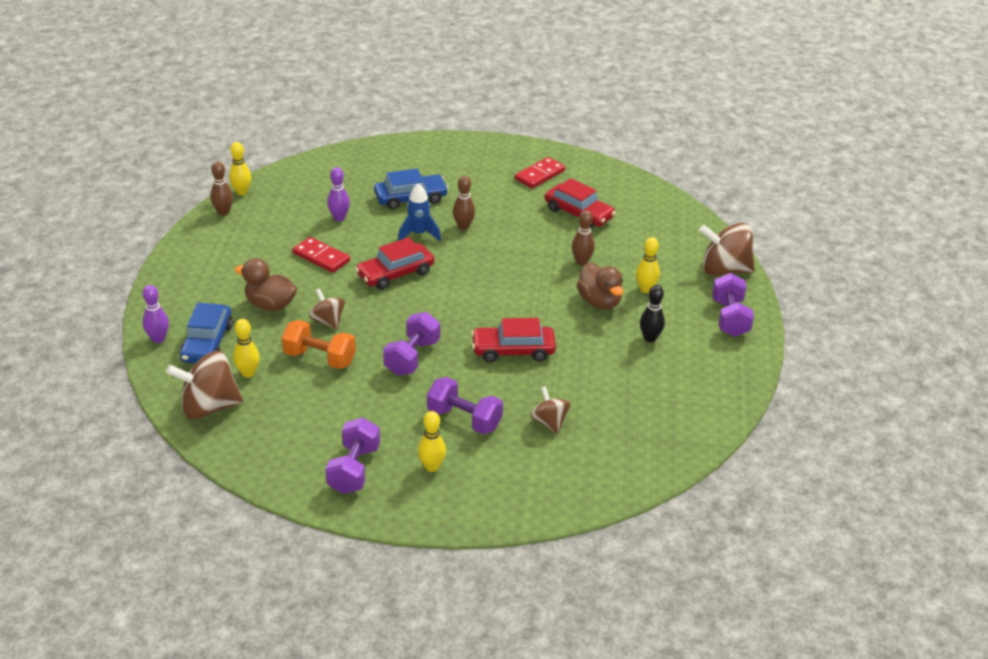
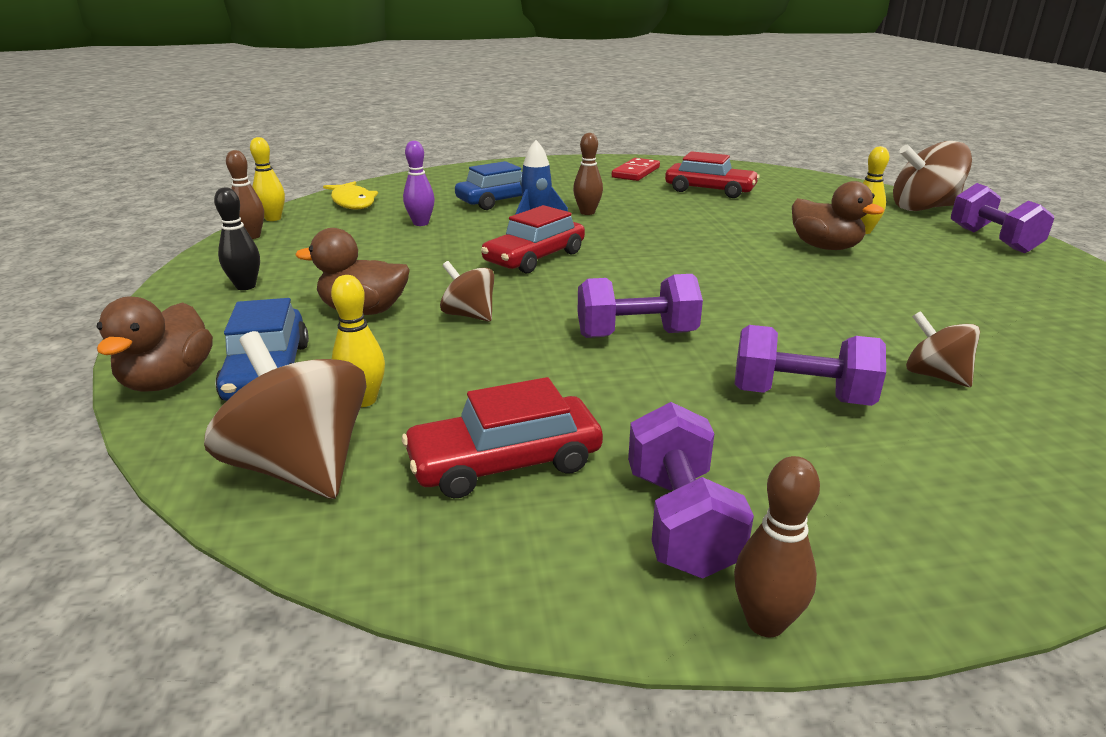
camera: 15 degrees left, 10 degrees down
purple bowling pin [143,285,169,343] -> brown duck [97,296,213,392]
brown spinning top [166,351,243,419] -> brown spinning top turned 75 degrees clockwise [204,331,367,499]
orange dumbbell [282,320,356,369] -> none
red domino [293,237,350,273] -> none
purple dumbbell [383,312,440,376] -> purple dumbbell turned 75 degrees clockwise [578,274,703,338]
yellow bowling pin [418,411,446,472] -> none
red car [471,318,556,362] -> red car moved to [402,377,603,498]
brown bowling pin [572,210,595,265] -> brown bowling pin moved to [734,456,820,638]
black bowling pin [640,285,665,342] -> black bowling pin moved to [214,187,260,290]
none -> yellow fish [323,181,378,210]

